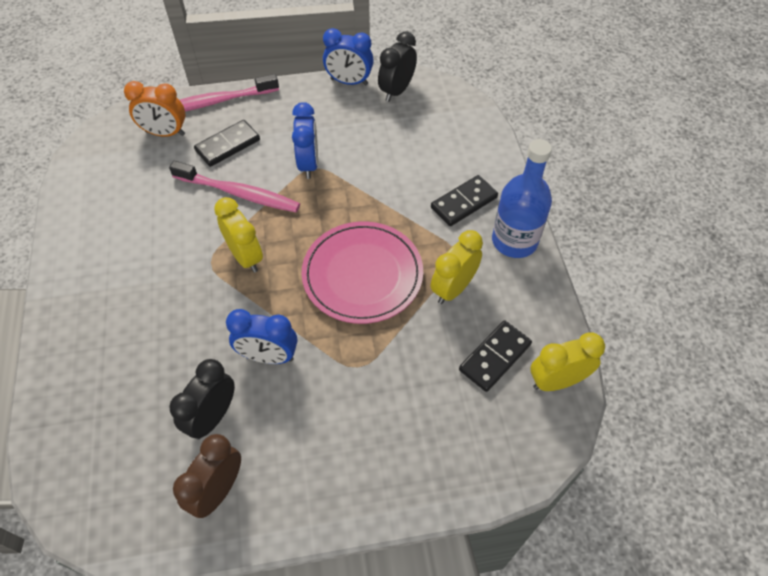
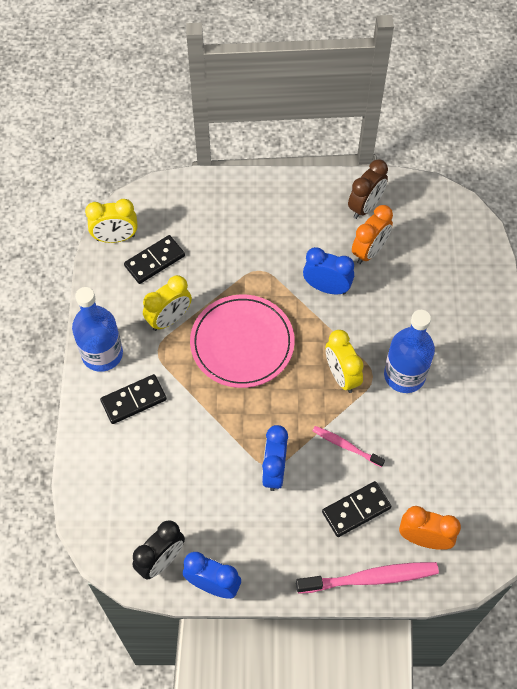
camera: 170 degrees left, 5 degrees up
pink toothbrush [169,161,300,212] -> pink toothbrush [312,426,385,467], size x0.58
black clock [169,359,235,439] -> orange clock [352,205,393,264]
none -> blue bottle [384,310,435,393]

